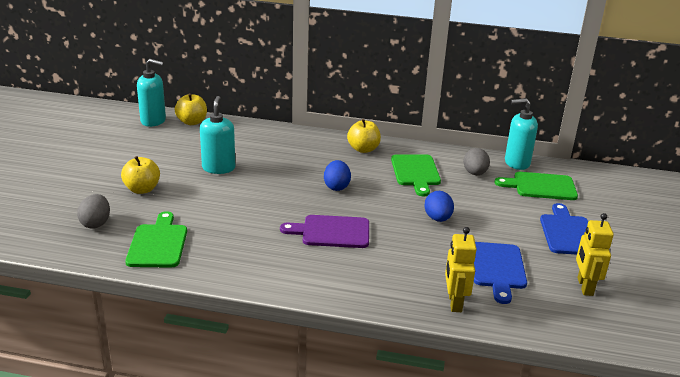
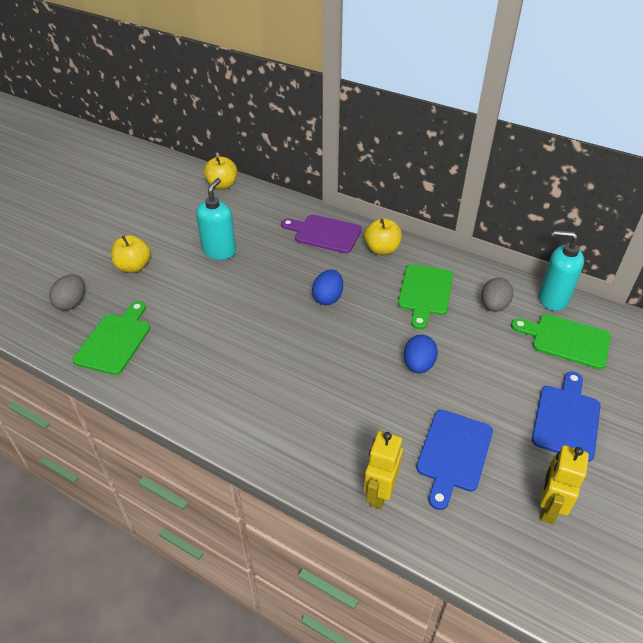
camera: 20 degrees right, 15 degrees up
turquoise soap dispenser [137,59,166,127] -> none
purple cutting board [280,215,369,248] -> purple cutting board moved to [281,214,362,253]

